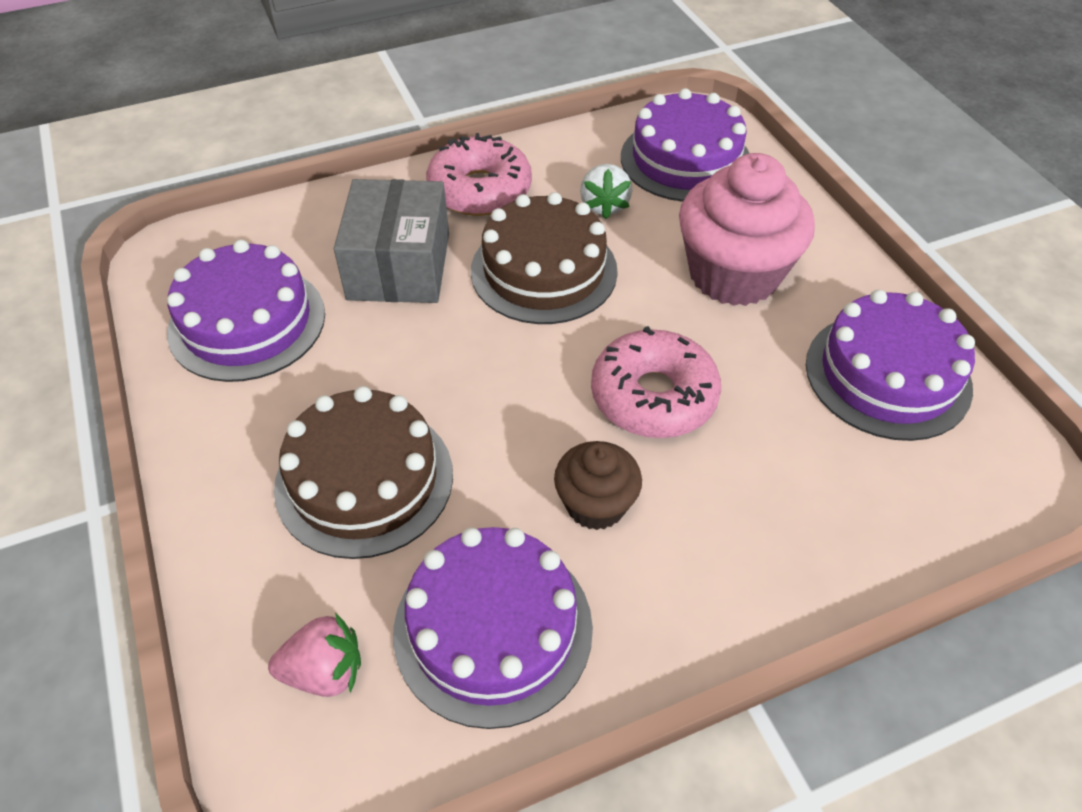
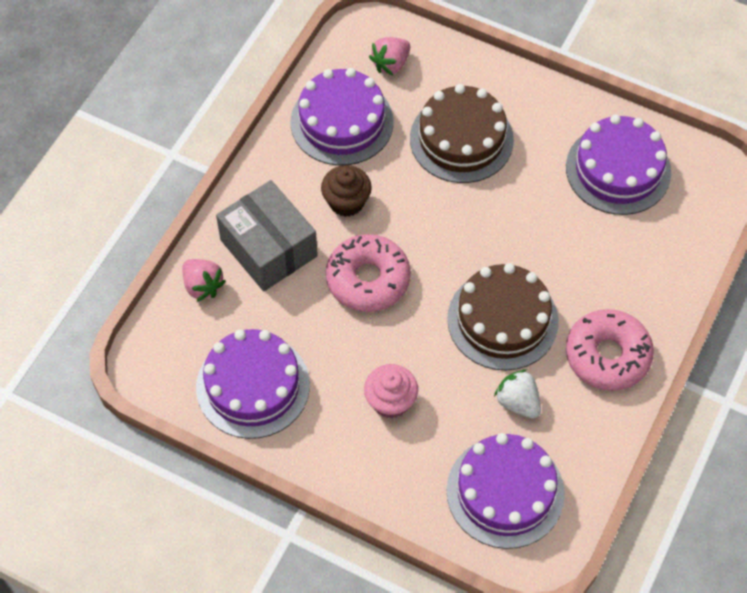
camera: 140 degrees right, 10 degrees up
grey box [334,179,449,303] -> grey box moved to [216,180,318,291]
pink cupcake [679,153,815,306] -> pink cupcake [364,364,418,418], size x0.55
none -> pink strawberry [182,259,226,301]

